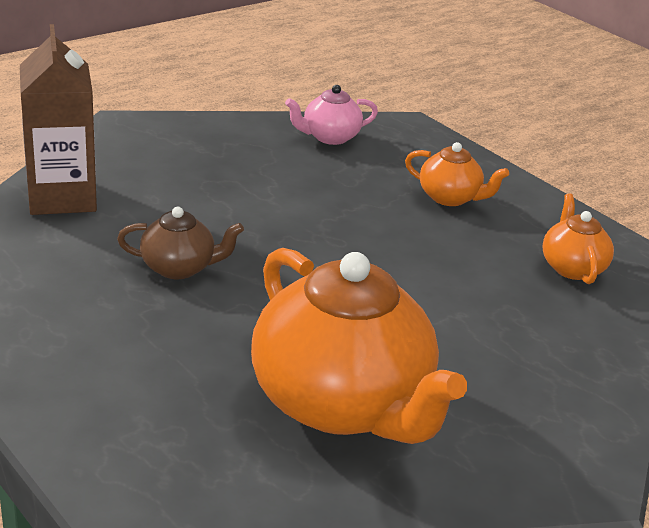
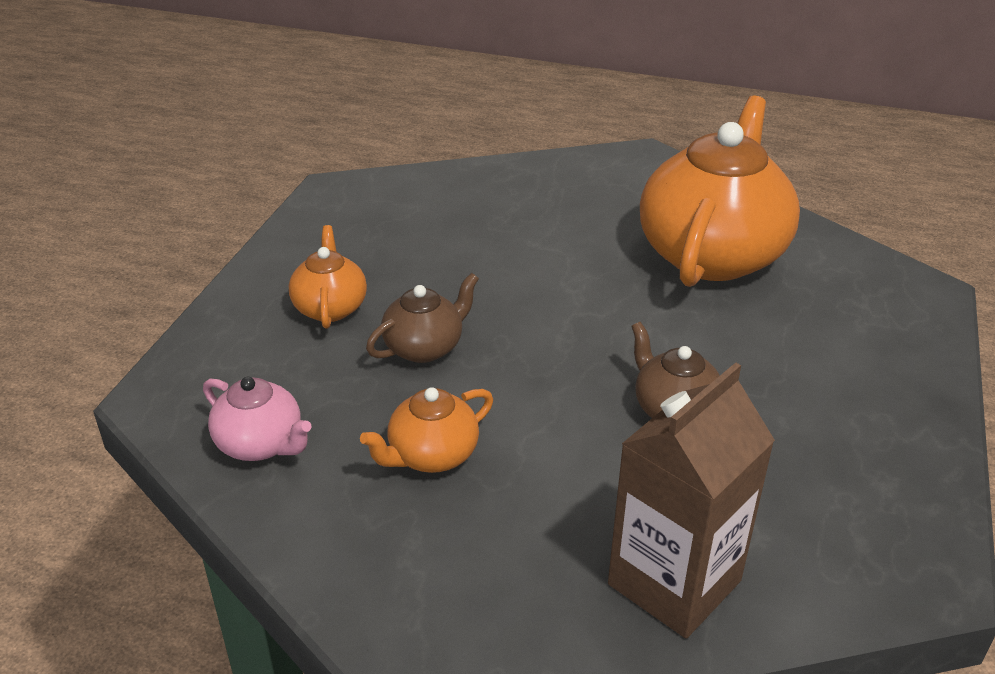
camera: 120 degrees left, 5 degrees up
orange teapot [542,194,614,284] -> orange teapot moved to [360,387,493,473]
none -> brown teapot [366,273,479,363]

